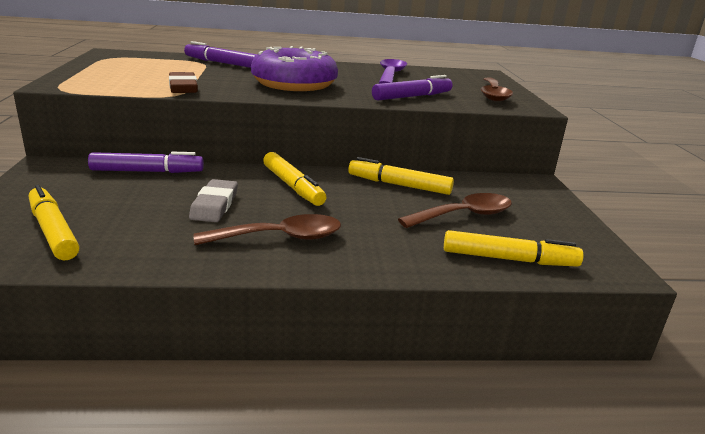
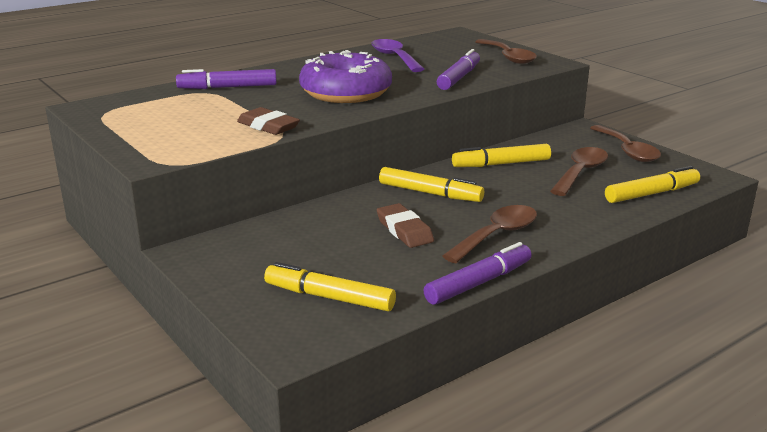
camera: 30 degrees left, 0 degrees up
purple marker [88,152,204,173] -> purple marker moved to [424,242,532,305]
grey eraser [189,179,238,222] -> brown eraser [377,203,434,248]
none -> brown spoon [590,125,661,162]

